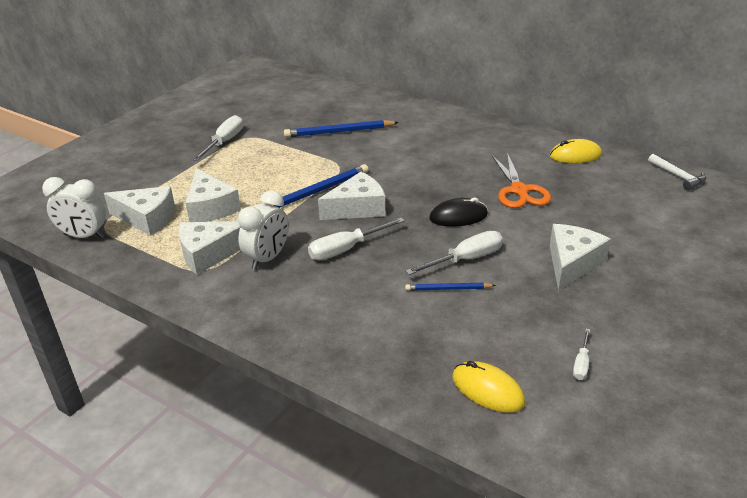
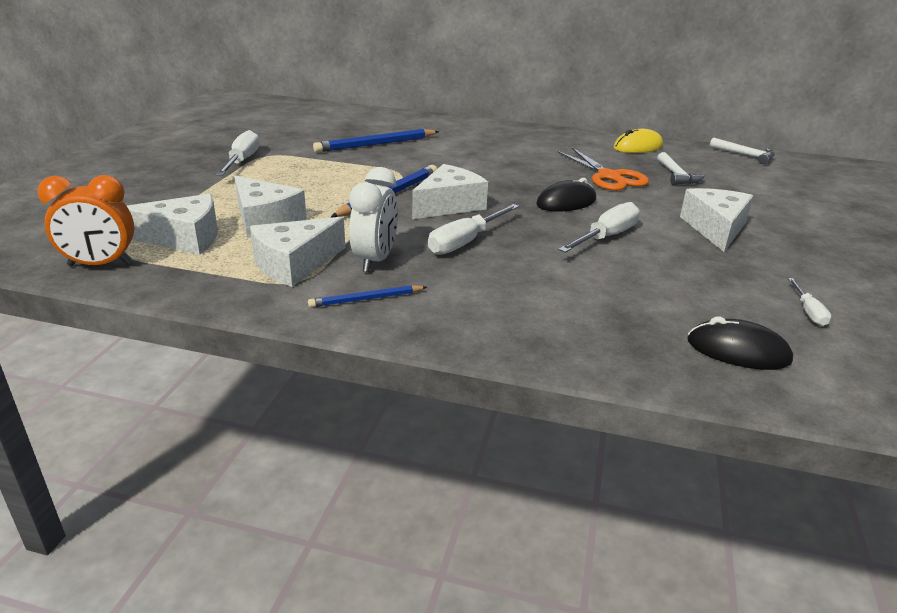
camera: 20 degrees left, 5 degrees down
white clock [42,177,106,239] -> orange clock [37,175,134,266]
blue pencil [405,283,496,291] -> blue pencil moved to [308,285,427,308]
yellow mouse [453,361,525,413] -> black mouse [687,317,793,370]
none -> white hammer [657,152,705,185]

